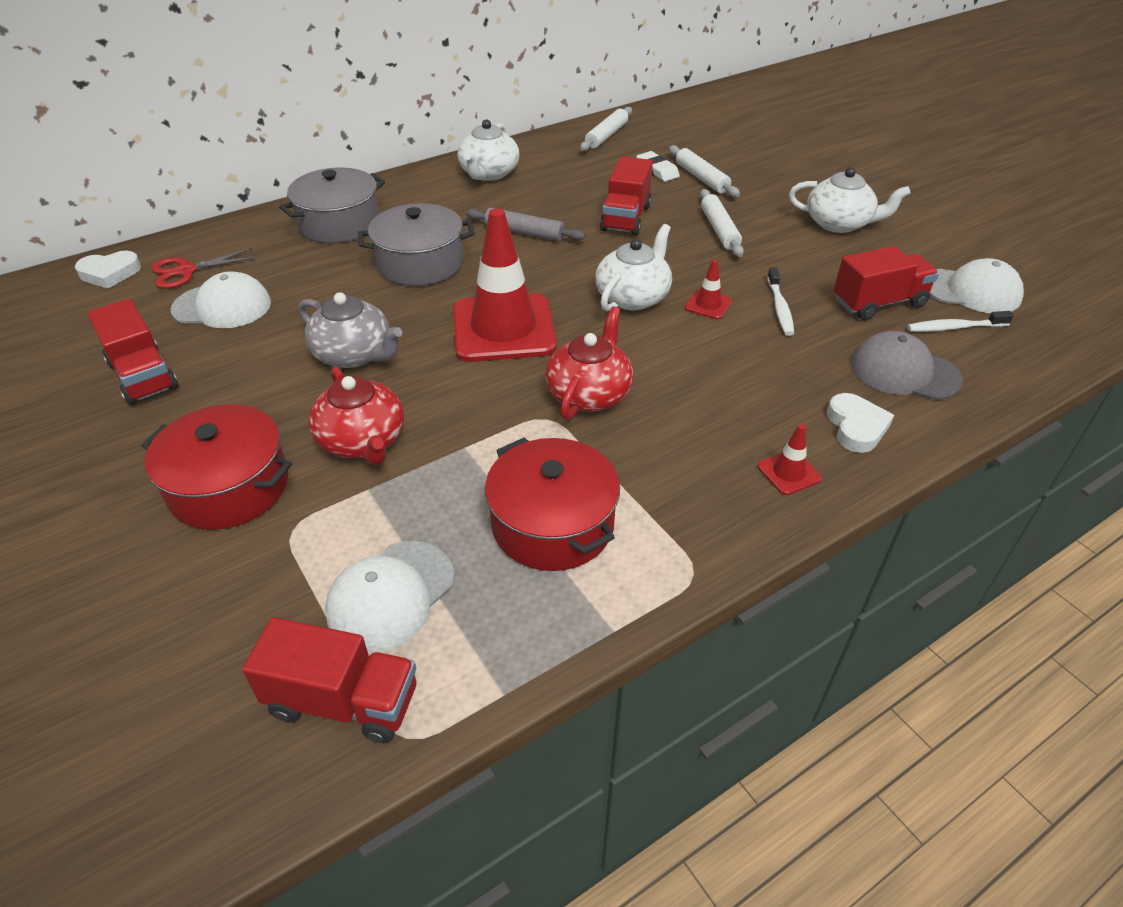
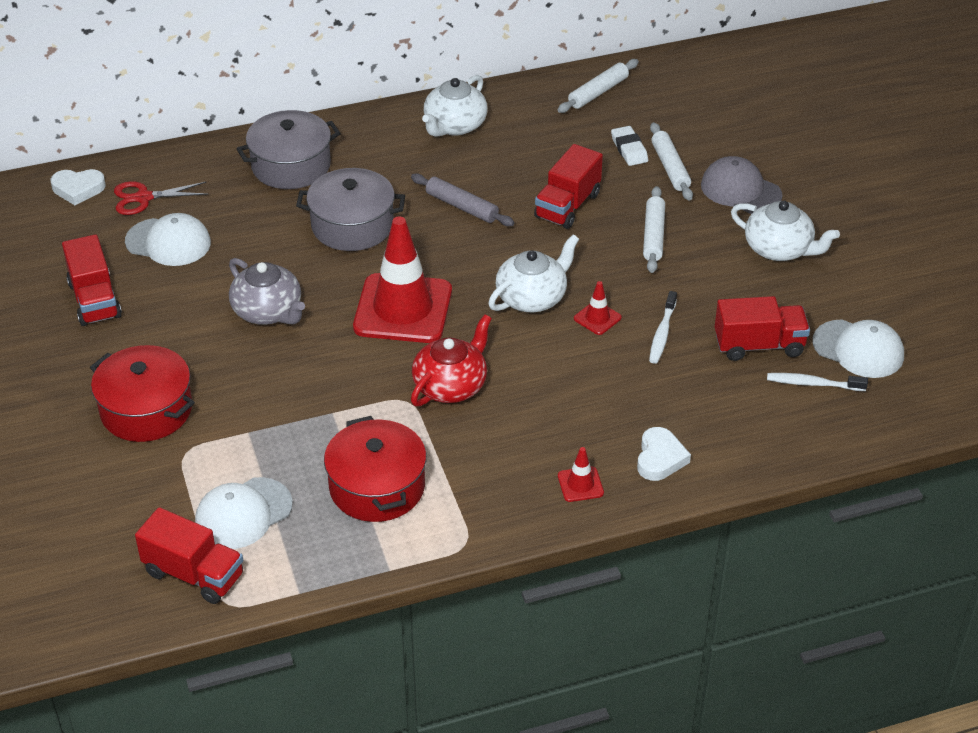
camera: 15 degrees right, 0 degrees up
red teapot [308,367,404,465] -> none
grey cap [851,331,963,400] -> grey cap moved to [701,156,783,214]

